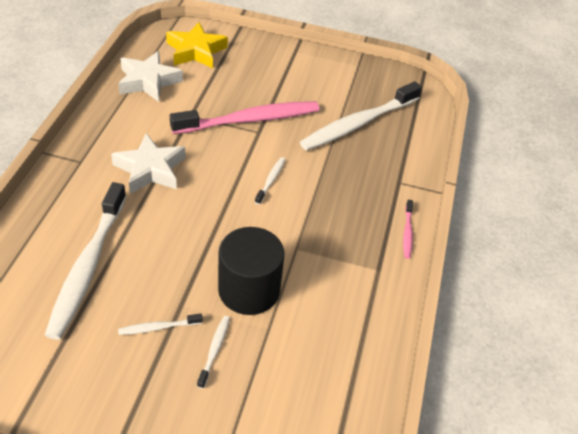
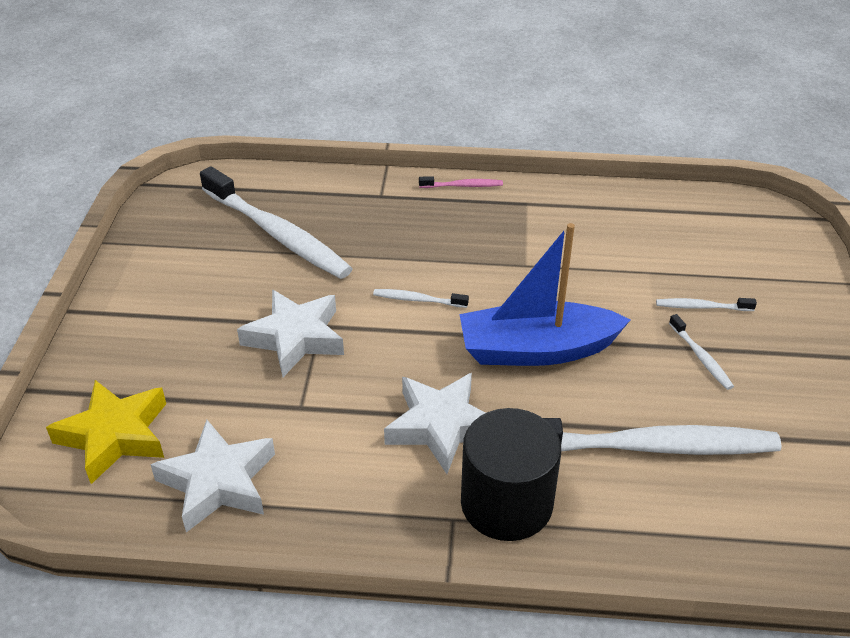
camera: 95 degrees left, 5 degrees down
pink toothbrush [170,101,319,134] -> white star [237,290,344,377]
black cylinder [218,227,284,315] -> black cylinder moved to [461,408,561,541]
none -> blue boat [460,223,630,366]

